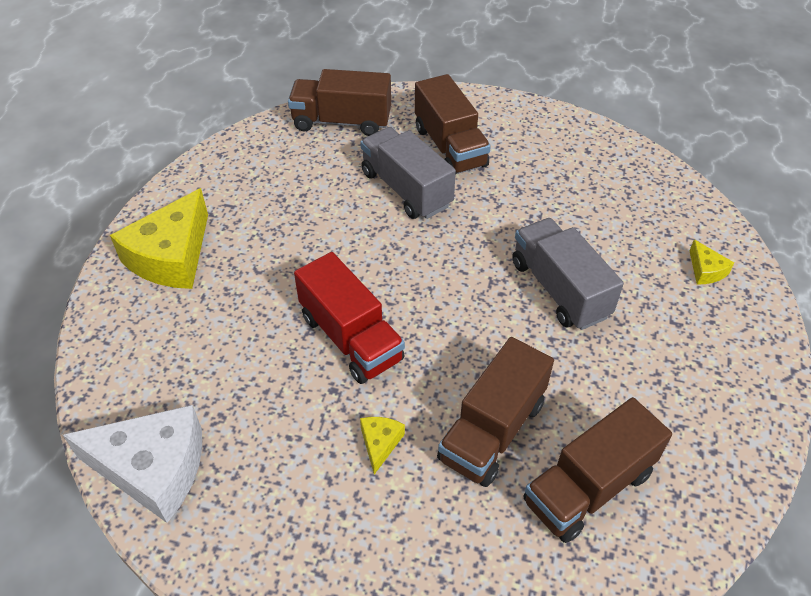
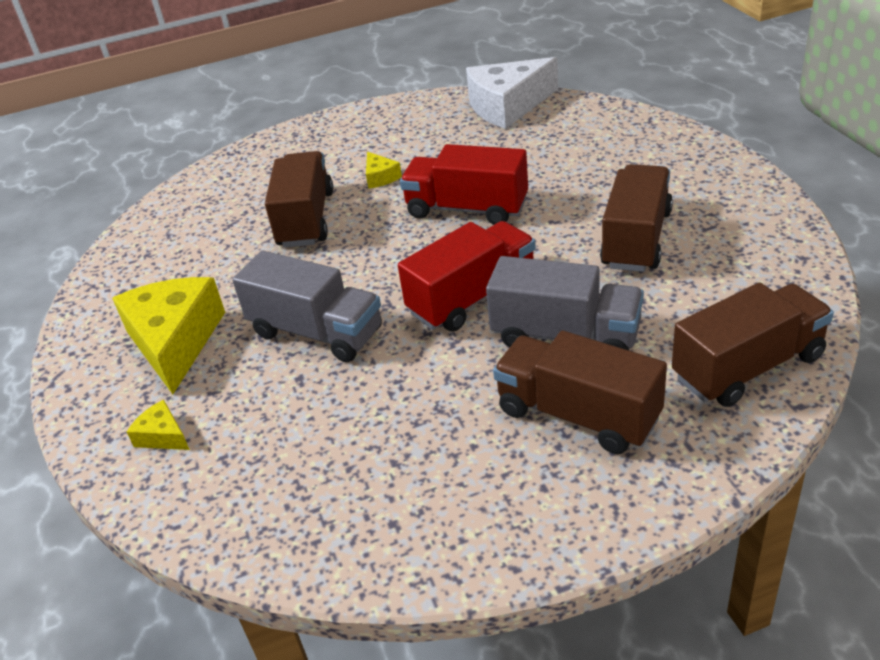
camera: 150 degrees right, 10 degrees down
yellow cheese [110,188,208,289] -> yellow cheese moved to [112,277,225,394]
brown truck [523,397,672,543] -> brown truck moved to [600,164,673,272]
none -> red truck [398,221,536,331]

